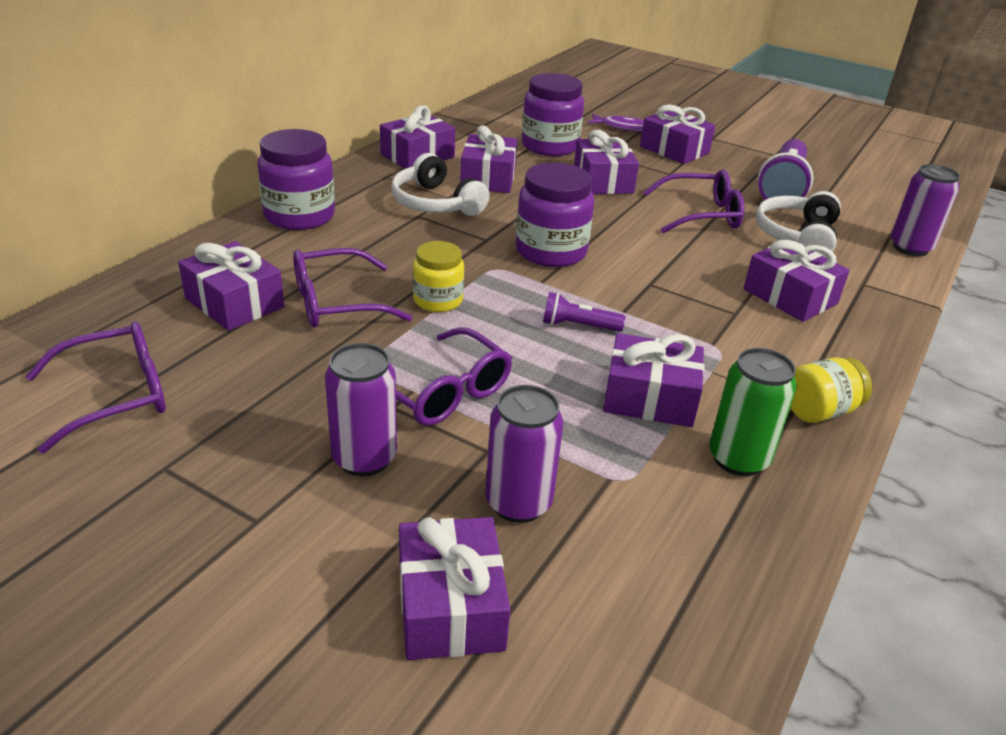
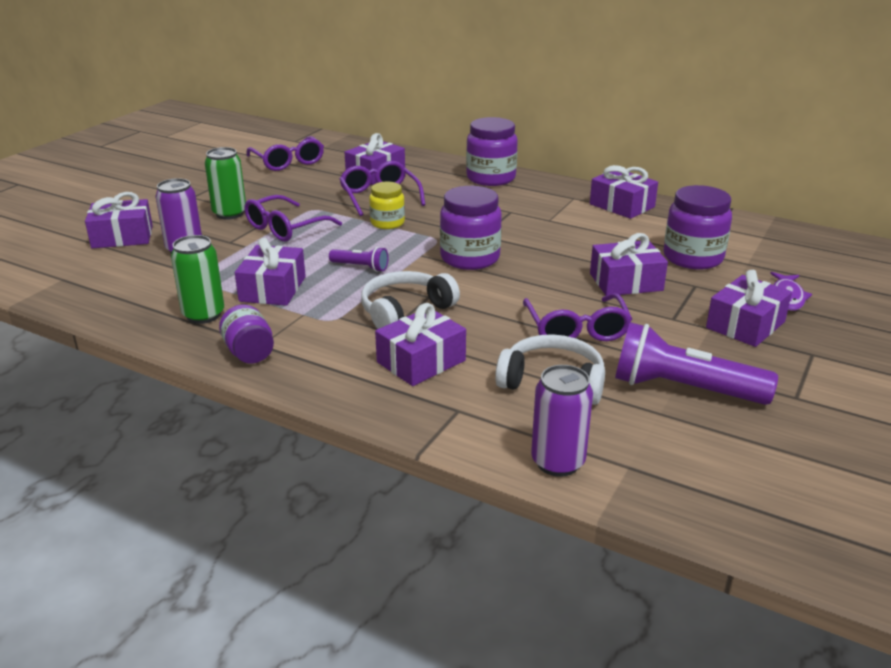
camera: 90 degrees right, 5 degrees down
purple can [325,343,397,477] -> green can [205,147,246,220]
white headphones [391,153,490,216] -> white headphones moved to [361,271,460,329]
purple gift [460,125,517,193] -> none
purple flashlight [543,292,625,332] -> purple flashlight turned 105 degrees clockwise [329,247,389,272]
yellow jar [790,357,872,423] -> purple jar [219,305,274,364]

